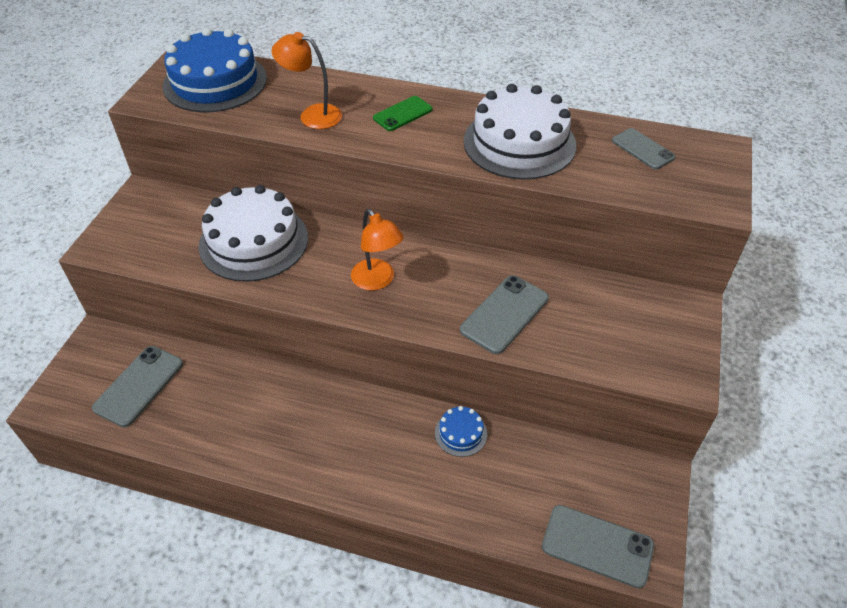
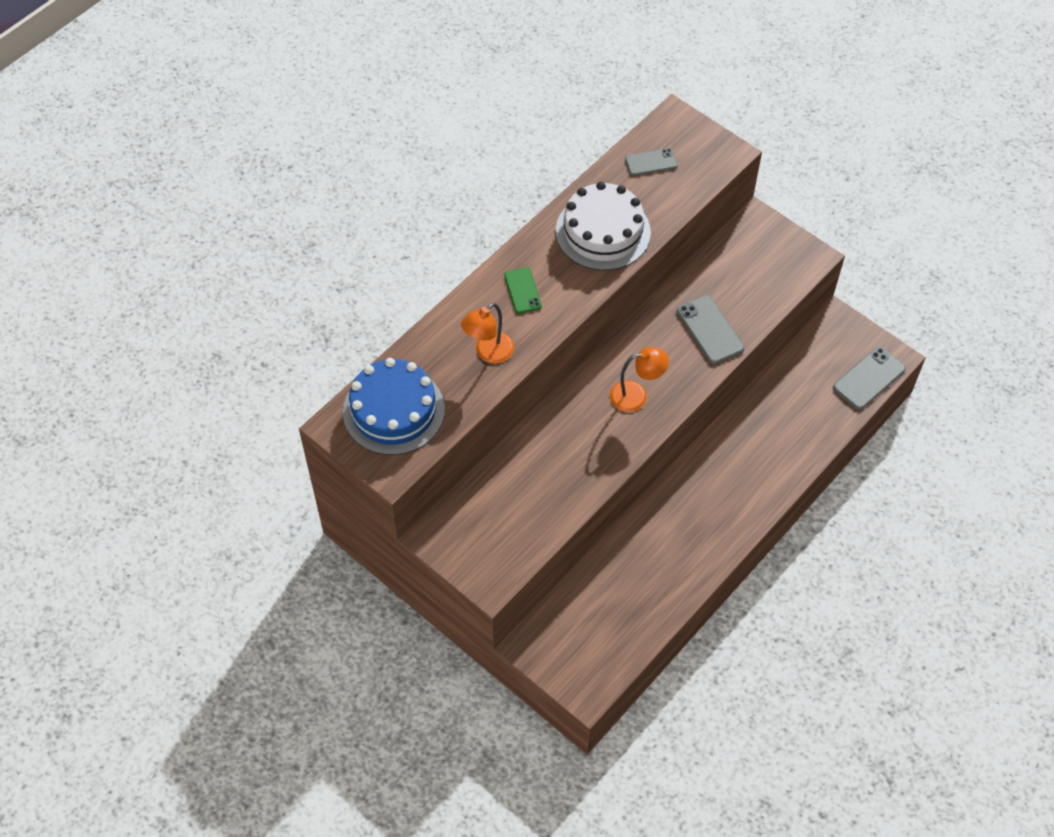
camera: 65 degrees left, 10 degrees up
grey phone [92,346,183,428] -> none
white cake [199,185,308,282] -> none
blue cake [435,406,487,457] -> none

